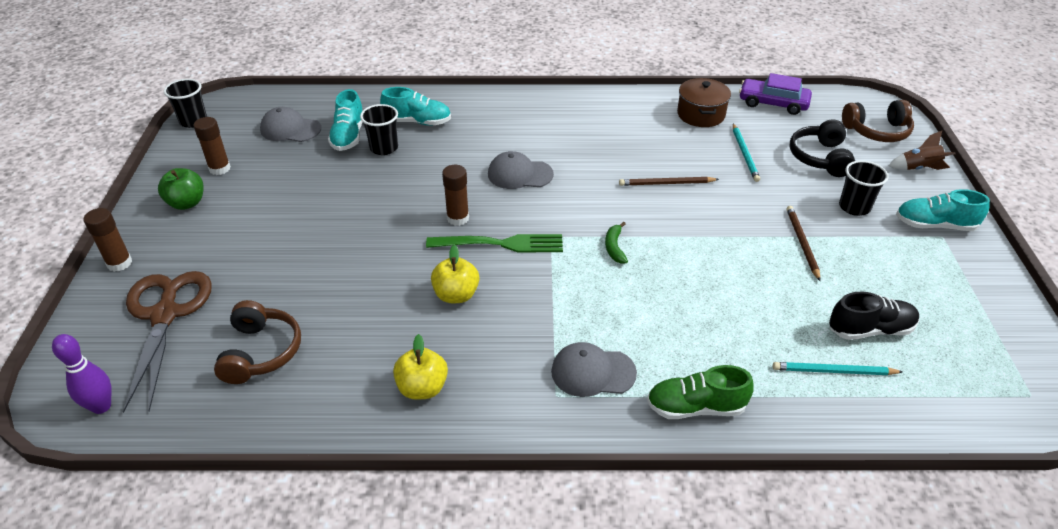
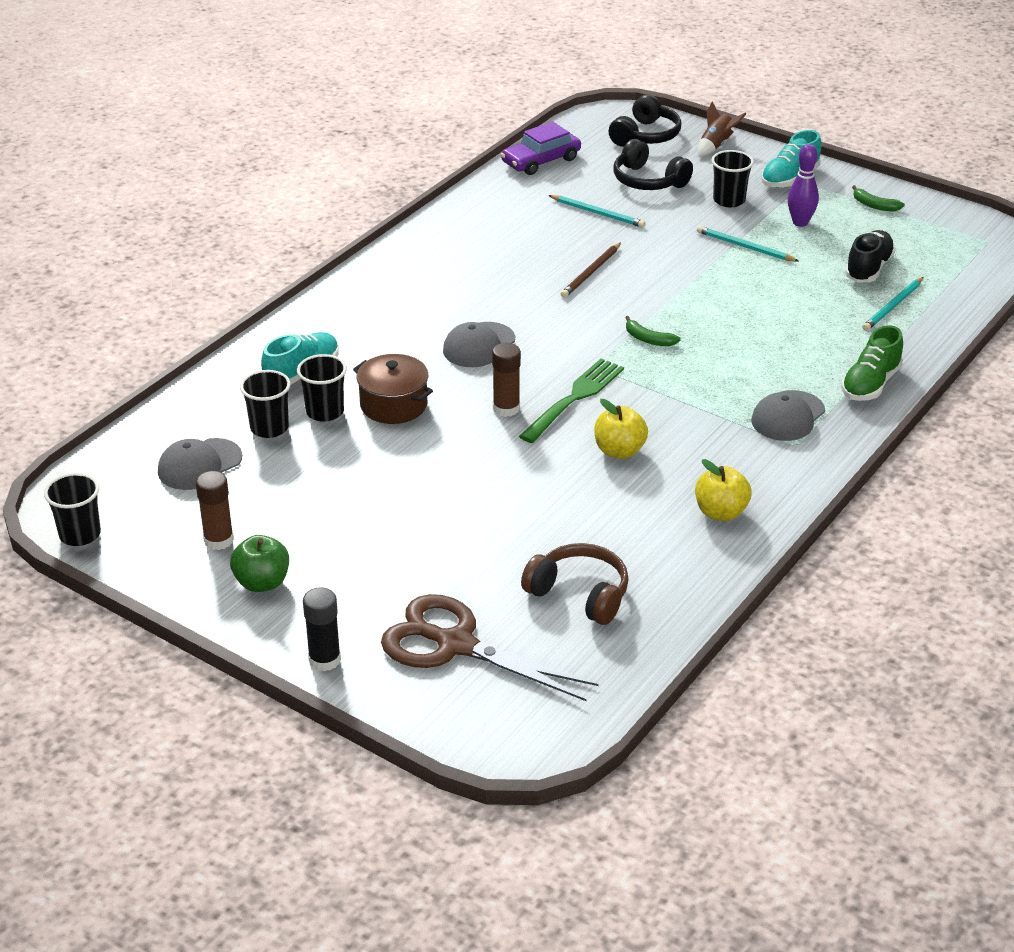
camera: 55 degrees left, 5 degrees down
purple bowling pin [52,334,112,414] -> purple bowling pin moved to [788,144,819,227]
brown glue stick [84,208,132,272] -> black glue stick [303,587,341,671]
turquoise shoe [328,89,363,151] -> black cup [240,370,291,438]
brown pot [677,78,731,127] -> brown pot moved to [353,354,433,424]
brown pencil [786,206,821,281] -> turquoise pencil [697,226,799,261]
brown headphones [842,100,914,142] -> black headphones [609,94,682,147]
none -> green banana [852,185,905,211]

